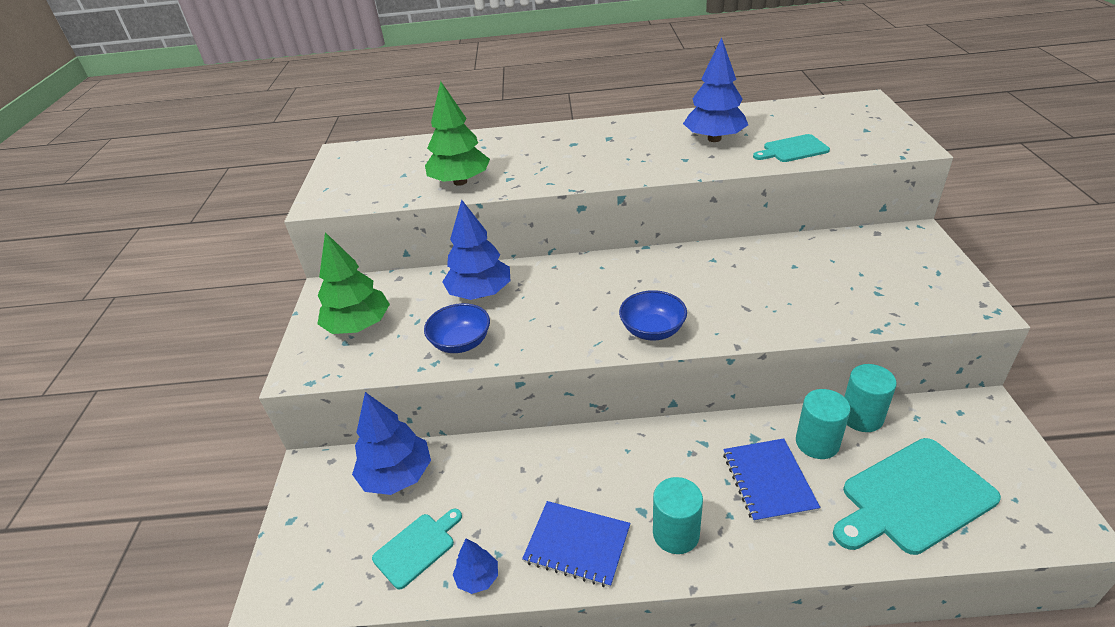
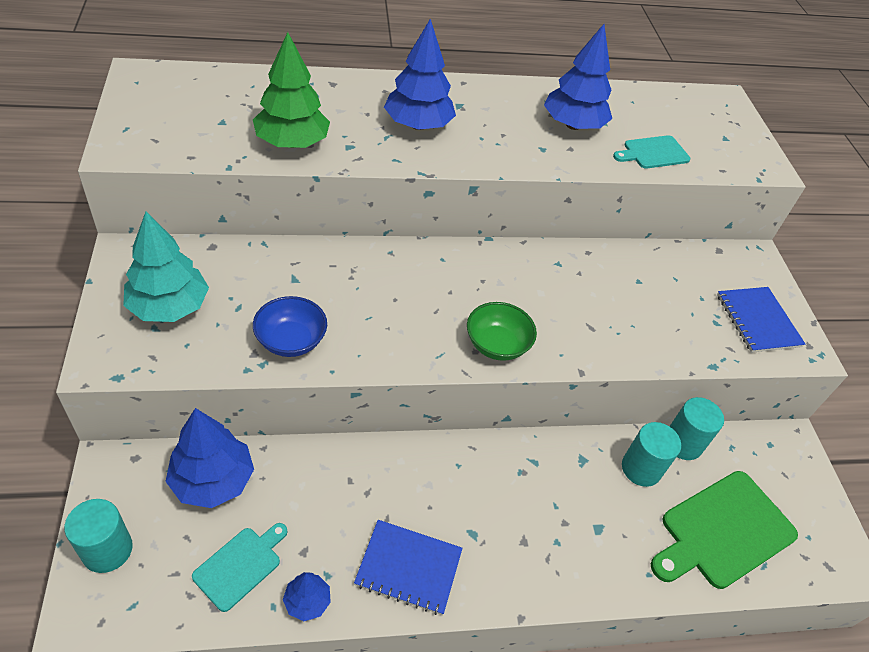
camera: 15 degrees left, 10 degrees up
green tree [318,232,390,334] -> turquoise tree [123,211,209,322]
blue tree [442,200,510,300] -> blue tree moved to [384,19,456,130]
blue bowl [619,290,687,340] -> green bowl [467,302,537,361]
turquoise cylinder [653,477,703,554] -> turquoise cylinder moved to [64,499,133,573]
blue notebook [723,438,821,522] -> blue notebook moved to [717,287,805,353]
turquoise cutting board [833,438,1001,555] -> green cutting board [651,471,798,589]

